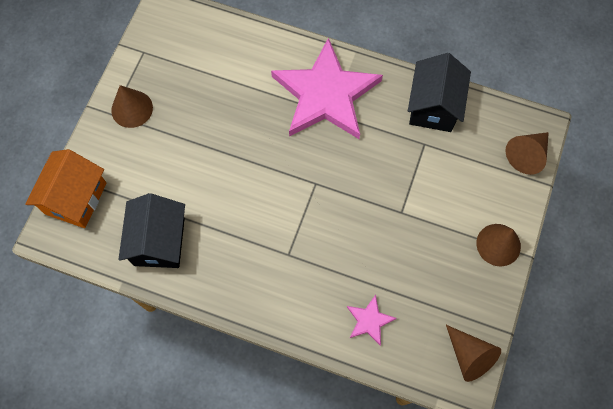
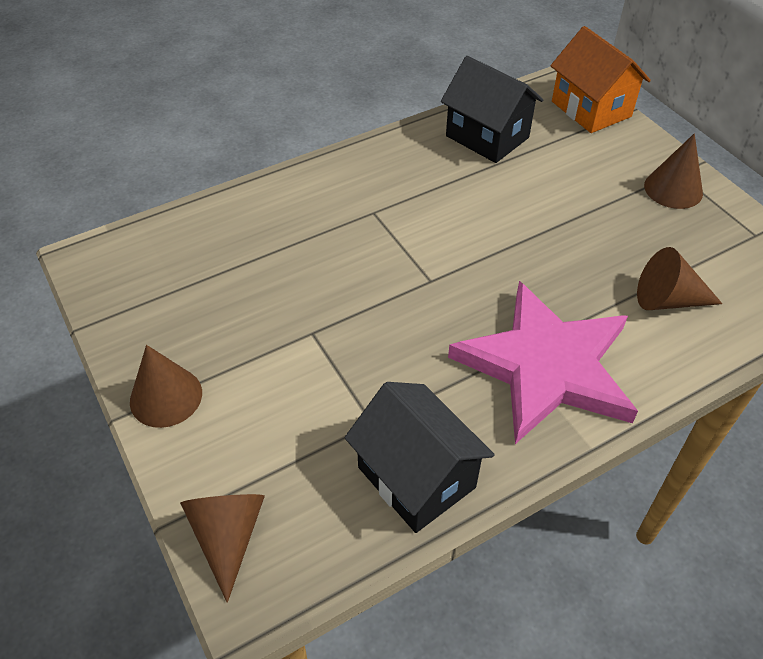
camera: 130 degrees right, 20 degrees down
pink star [347,295,397,346] -> none
brown cone [446,325,501,382] -> brown cone moved to [637,247,723,310]

